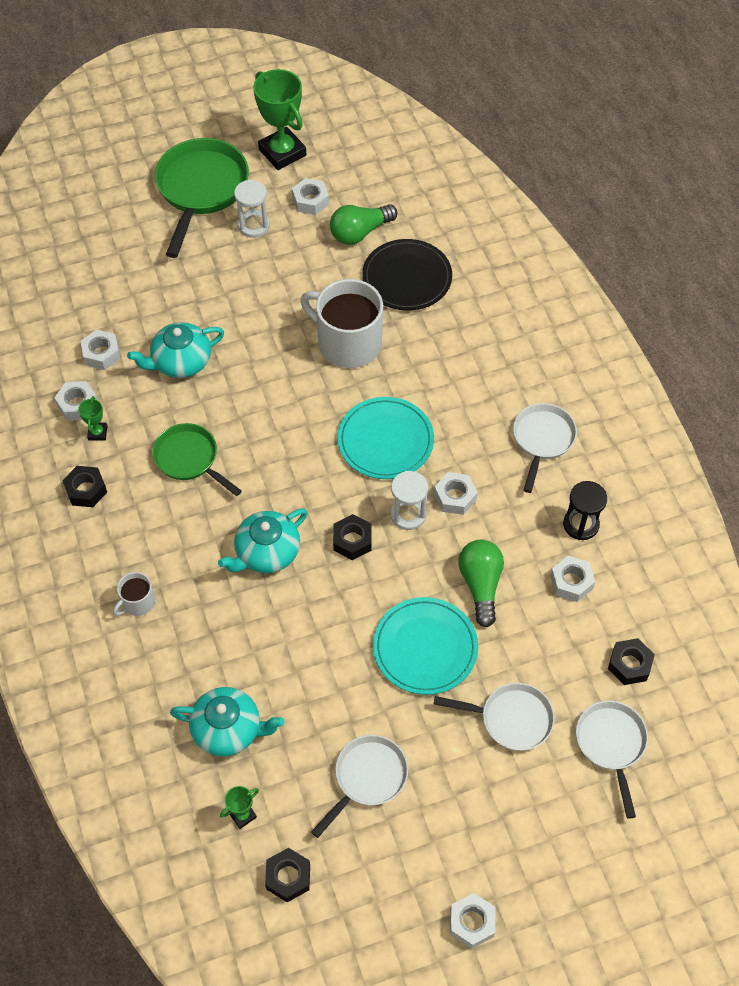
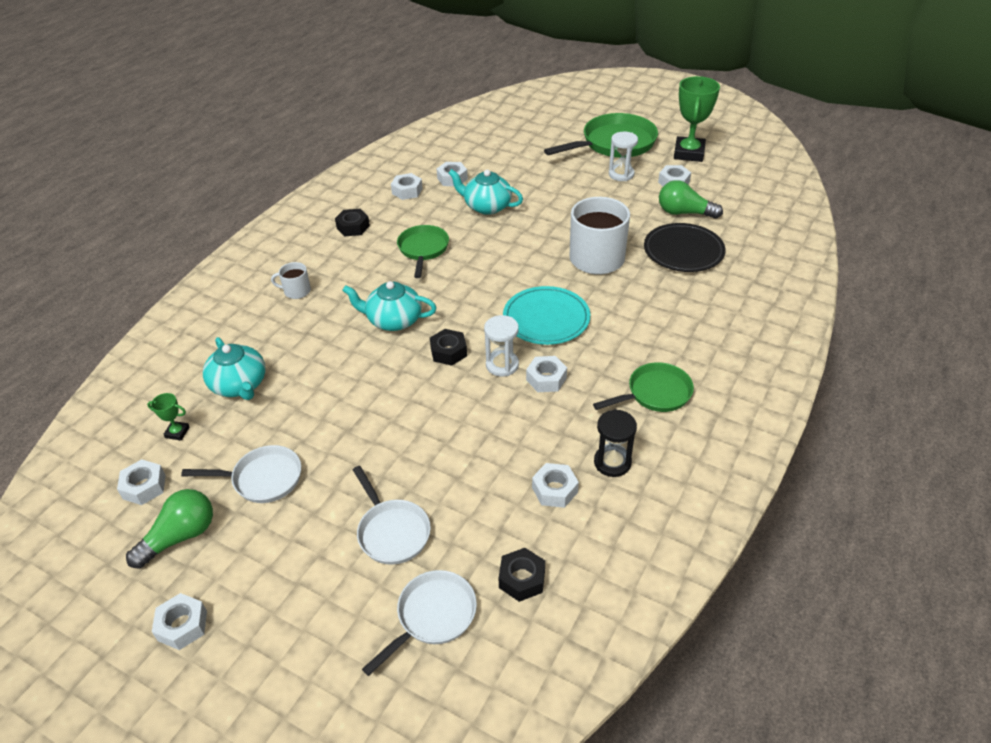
camera: 50 degrees right, 15 degrees down
green trophy [78,396,107,440] -> none
black nut [265,848,310,902] -> white nut [117,459,166,505]
turquoise plate [373,597,478,695] -> none
green light bulb [458,540,504,627] -> green light bulb moved to [126,489,213,569]
white pan [513,403,577,493] -> green pan [593,362,694,412]

